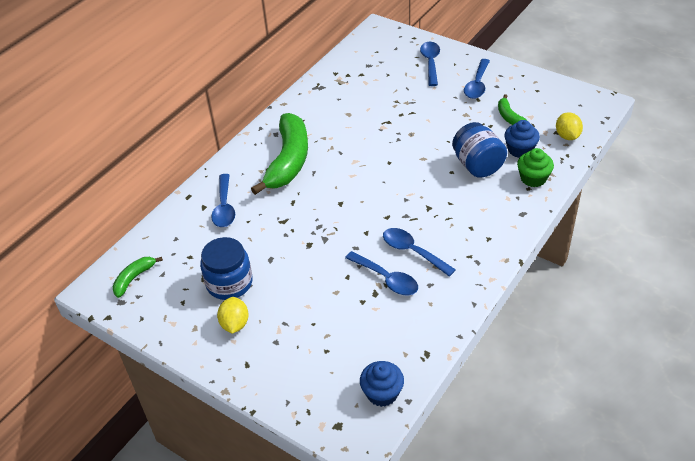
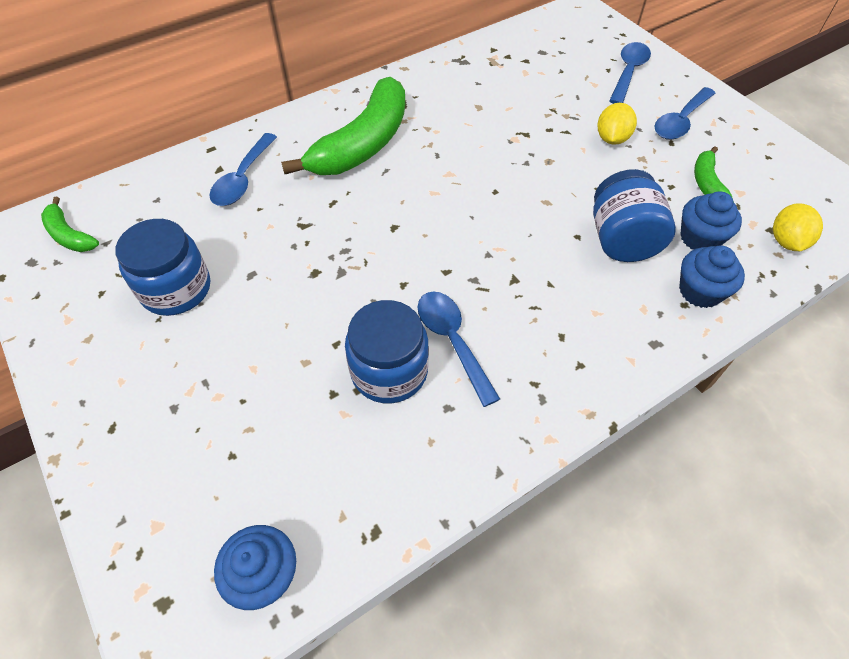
camera: 20 degrees right, 10 degrees up
green banana [113,257,163,298] -> green banana turned 105 degrees counterclockwise [41,197,99,252]
yellow lemon [217,297,249,334] -> yellow lemon moved to [597,103,637,145]
blue spoon [345,251,418,295] -> blue jar [345,300,429,404]
green cupcake [517,148,554,187] -> blue cupcake [679,245,745,308]

